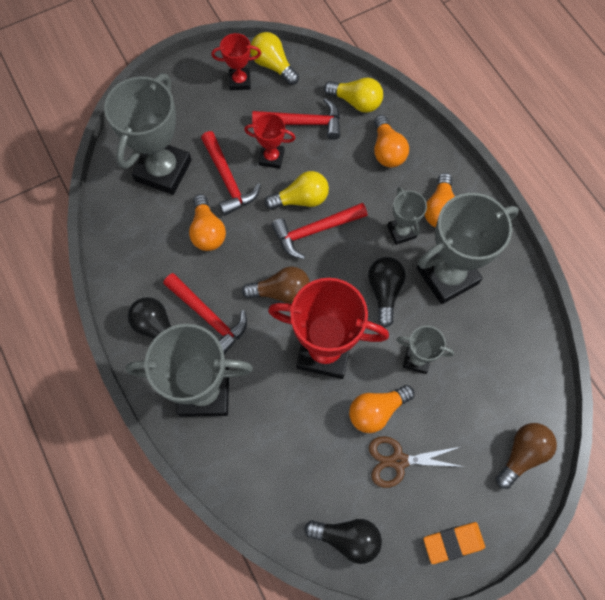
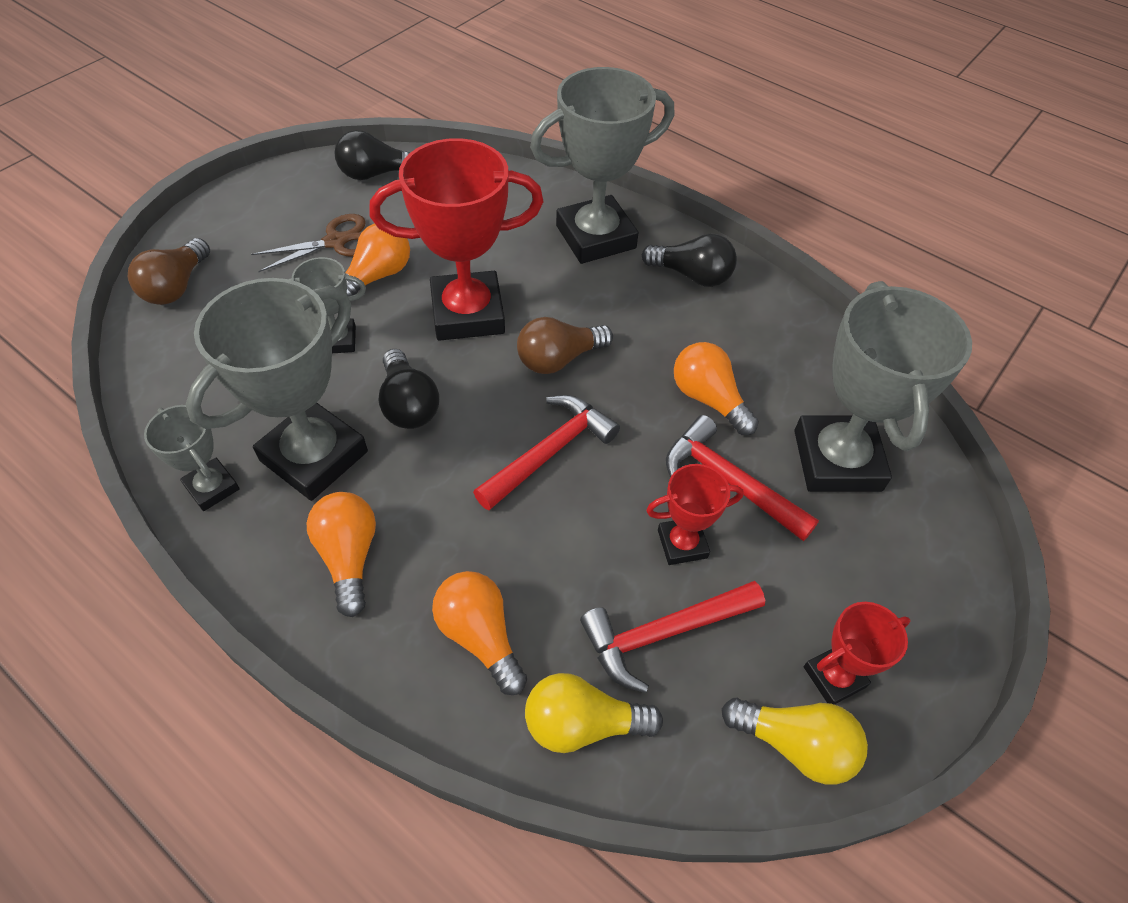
camera: 155 degrees right, 15 degrees down
red hammer [163,273,247,355] -> none
yellow light bulb [265,171,329,210] -> none
grey trophy [387,187,427,245] -> grey trophy moved to [144,405,240,511]
orange eraser [423,522,485,564] -> none

